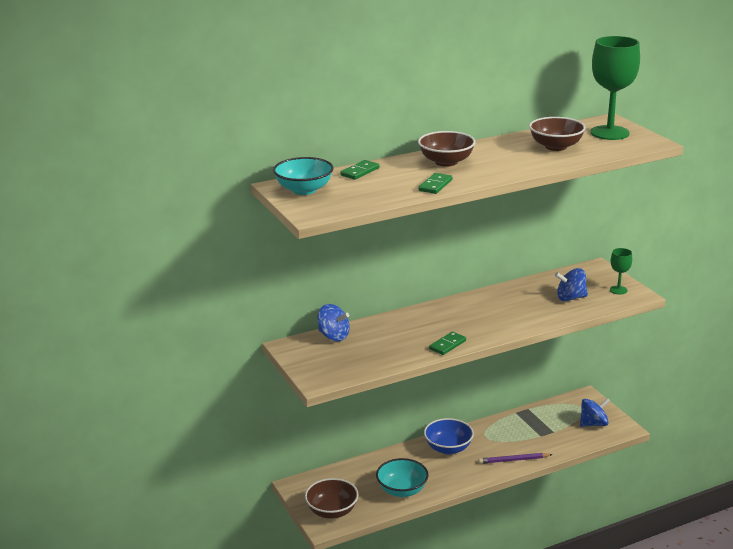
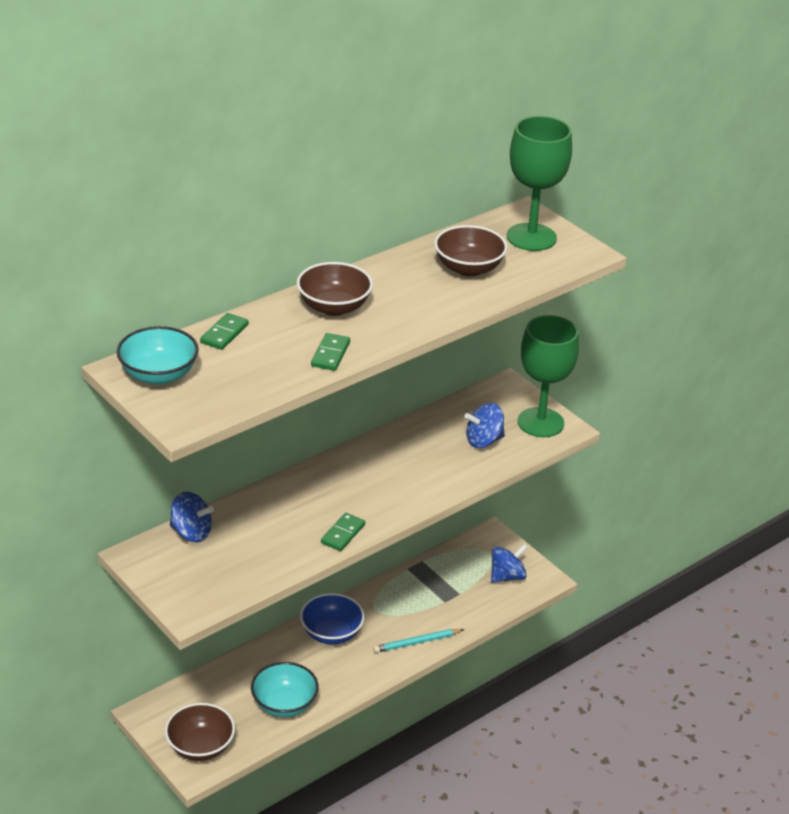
camera: 15 degrees left, 10 degrees up
purple pencil [478,453,553,464] -> turquoise pencil [373,629,464,653]
green goblet [610,248,632,294] -> green goblet [518,315,579,437], size x2.08

